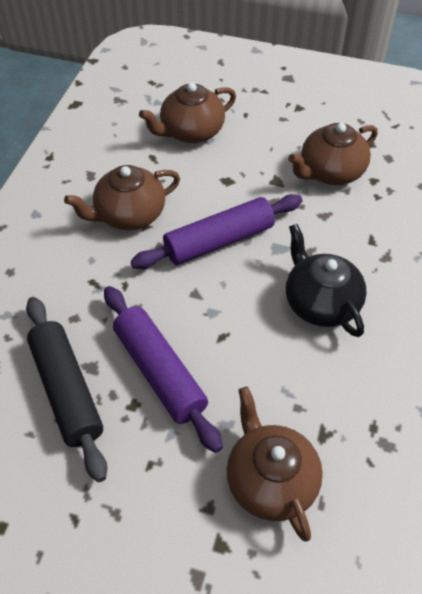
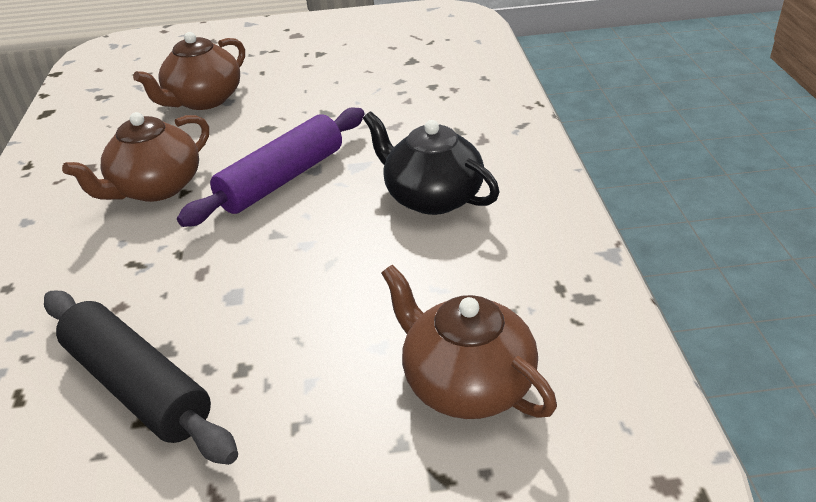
camera: 20 degrees left, 15 degrees down
purple rolling pin [104,286,223,453] -> none
brown teapot [288,123,378,185] -> none

